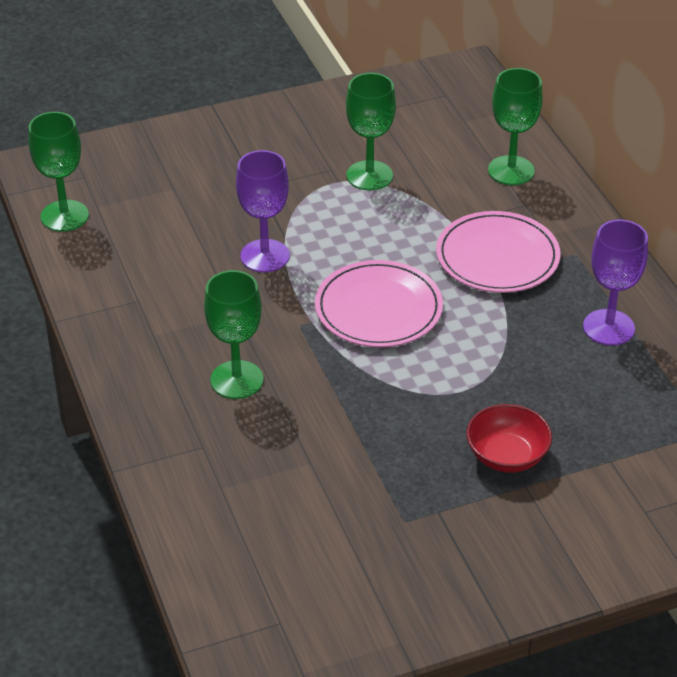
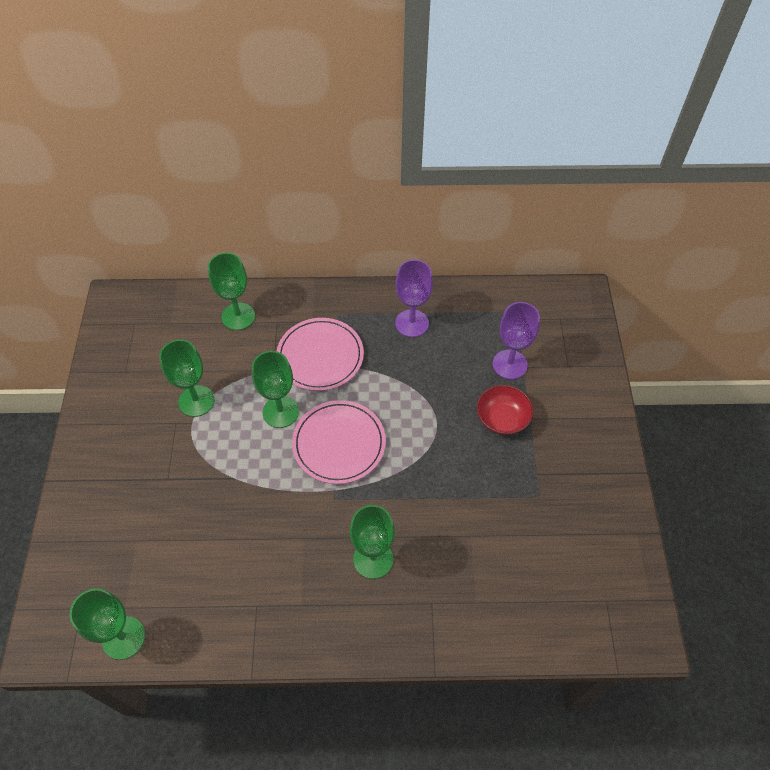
camera: 70 degrees left, 15 degrees up
purple goblet [236,150,290,272] -> purple goblet moved to [493,302,540,379]
none -> green goblet [252,351,299,428]

